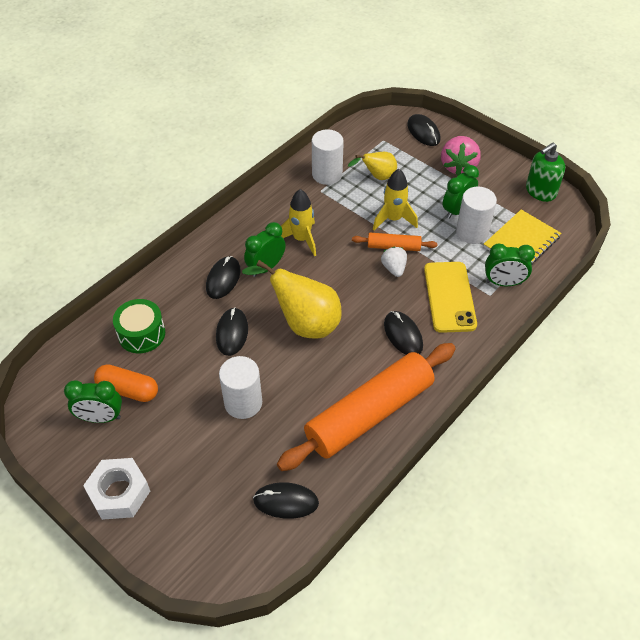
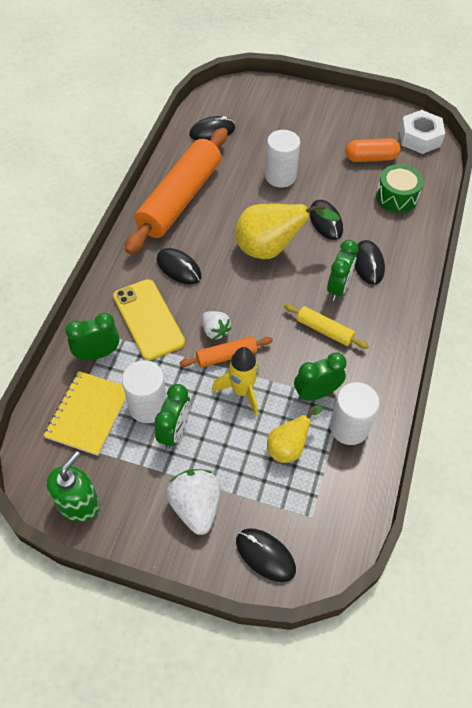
camera: 155 degrees right, 5 degrees up
green clock [64,380,122,423] -> green clock moved to [294,352,346,401]
white nut [83,458,150,520] -> white nut moved to [400,110,445,154]
yellow rocket [281,189,316,256] -> yellow rolling pin [284,304,369,349]
pink strawberry [441,136,481,176] -> white strawberry [166,469,221,535]

